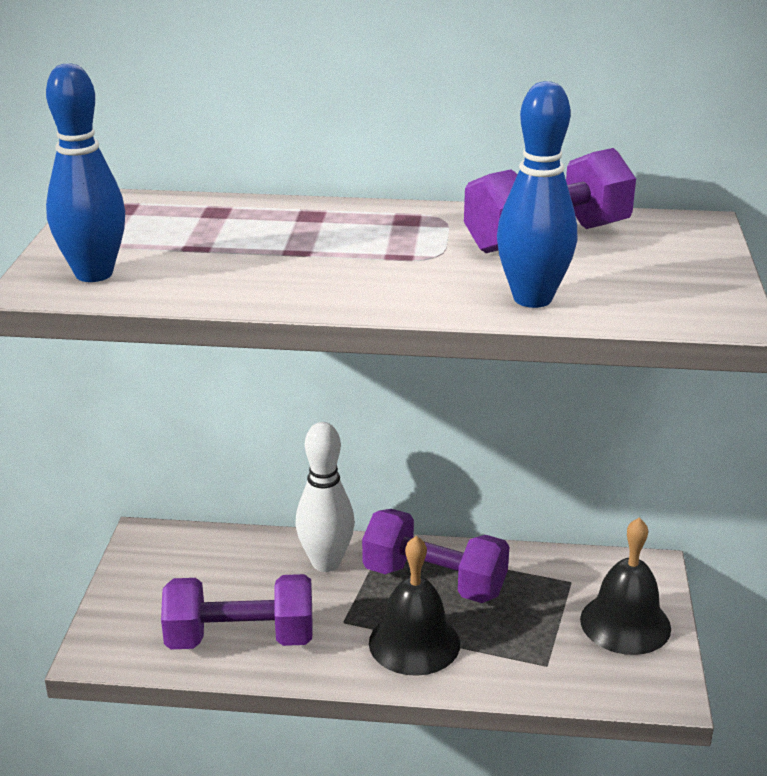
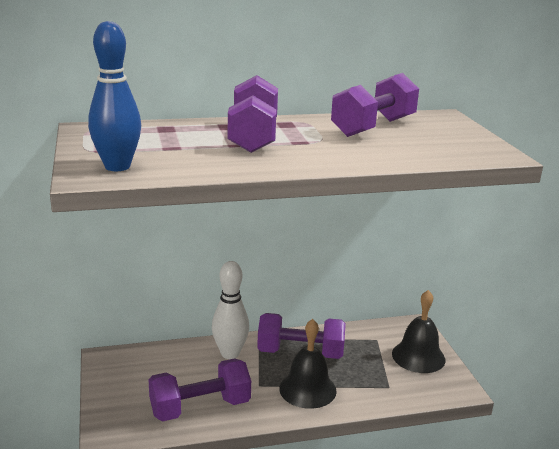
camera: 20 degrees left, 5 degrees down
blue bowling pin [497,81,577,308] -> none
none -> purple dumbbell [228,75,278,153]

